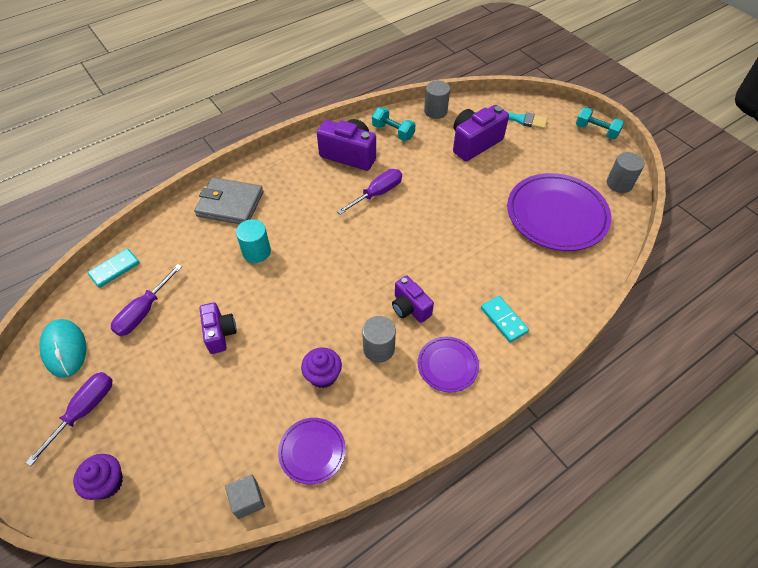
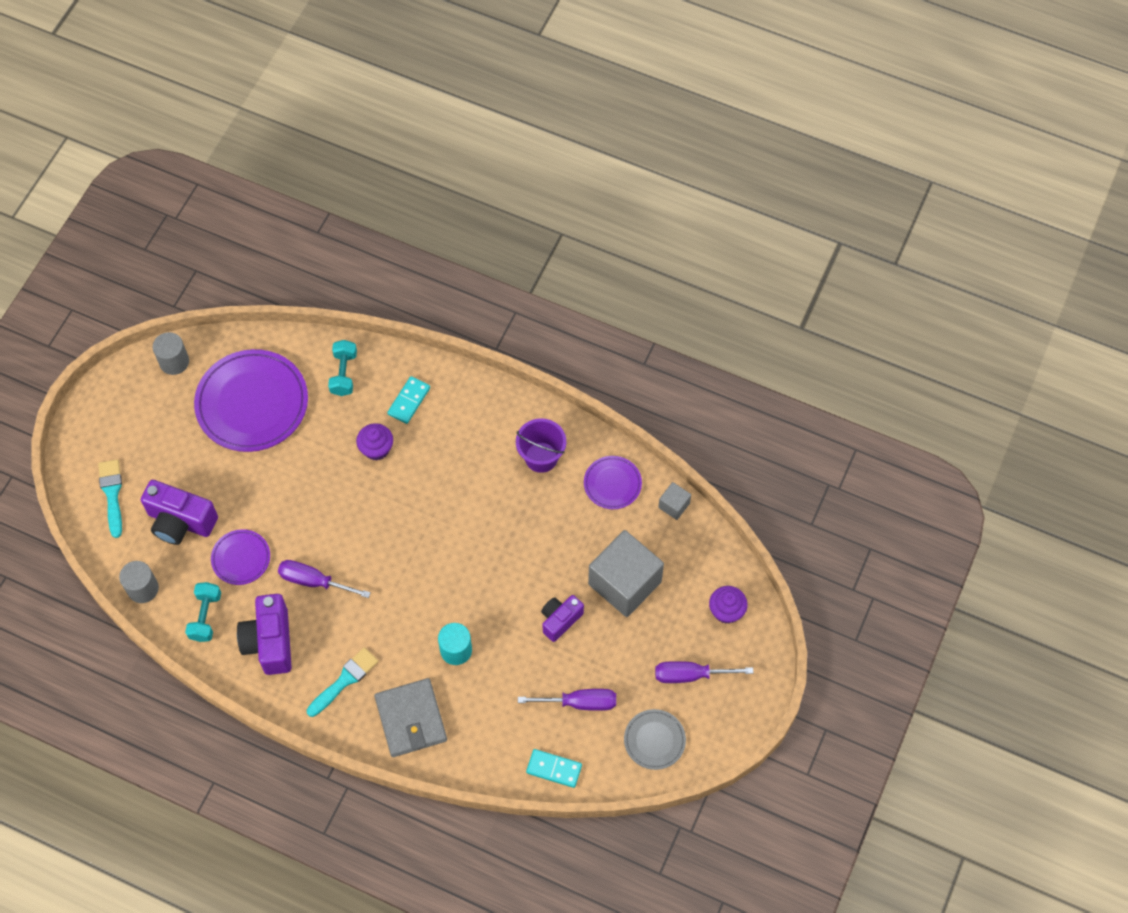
camera: 120 degrees left, 10 degrees up
turquoise mouse [39,319,87,378] -> grey plate [624,709,686,770]
purple cupcake [301,347,342,388] -> purple cupcake moved to [356,423,393,461]
grey cylinder [362,316,396,363] -> none
purple camera [392,275,434,323] -> none
purple plate [418,337,479,393] -> purple plate moved to [211,529,270,585]
turquoise dumbbell [576,107,624,139] -> turquoise dumbbell moved to [328,340,357,396]
none -> turquoise brush [307,647,379,717]
none -> purple bucket [516,418,566,473]
none -> grey cube [588,530,664,617]

